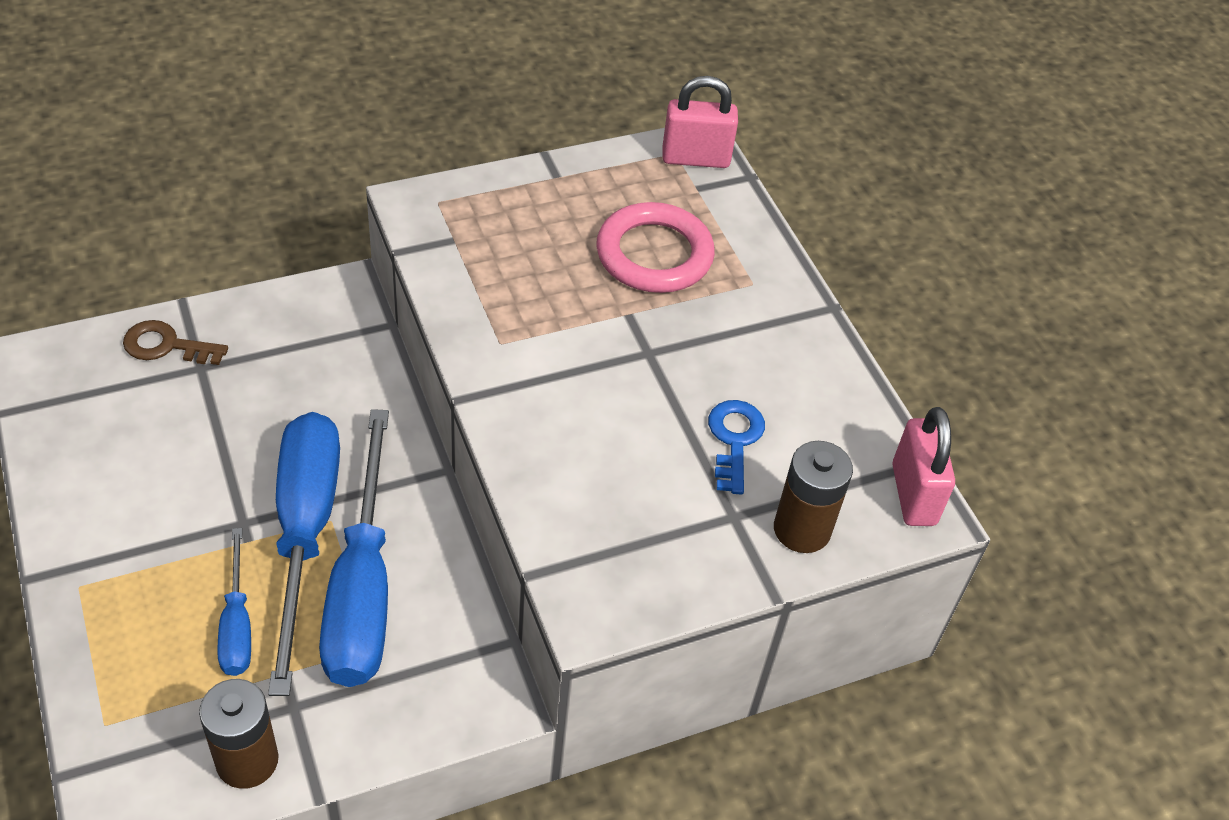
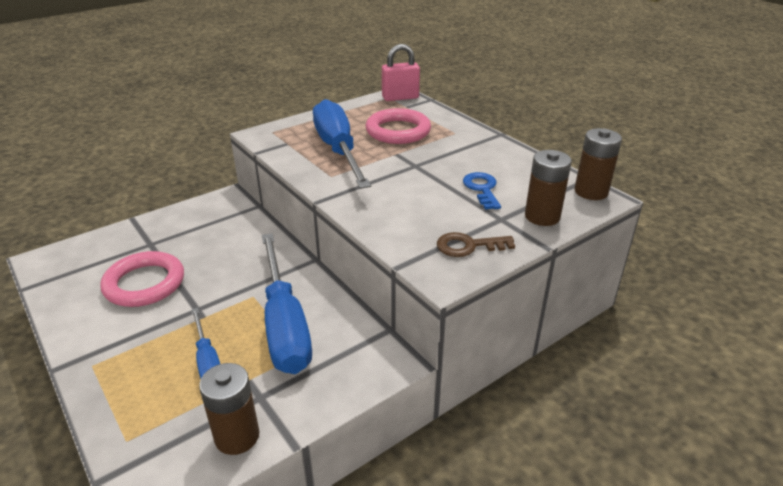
camera: 10 degrees left, 15 degrees down
brown key [123,320,228,365] -> brown key moved to [437,232,515,257]
blue screwdriver [268,412,340,696] -> blue screwdriver moved to [313,99,371,189]
pink padlock [892,407,955,526] -> brown battery [574,128,622,200]
none -> pink ring [100,251,184,307]

